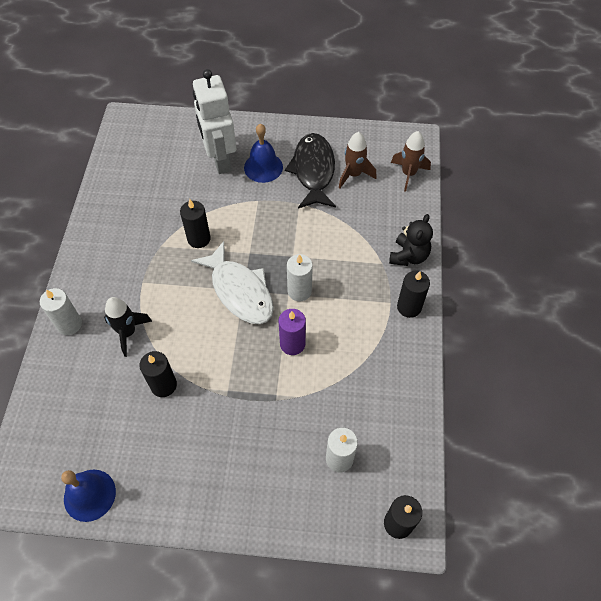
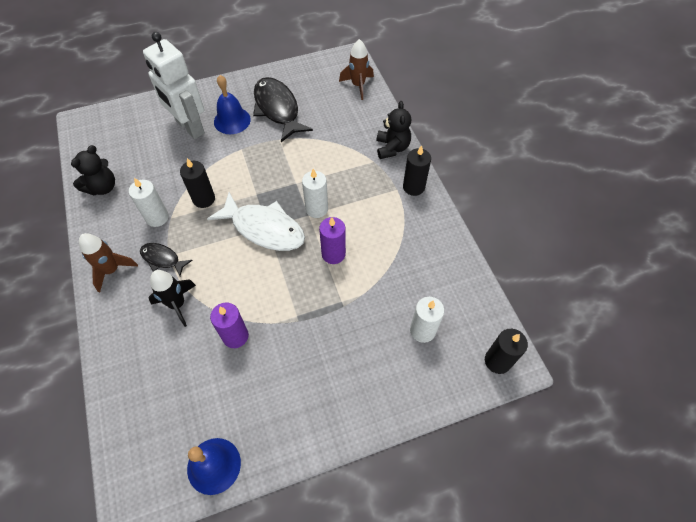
camera: 25 degrees left, 0 degrees up
white candle [40,288,82,335] -> white candle moved to [129,178,169,227]
black candle [139,351,177,397] -> purple candle [210,302,249,348]
brown rocket [339,132,377,188] -> brown rocket moved to [79,233,138,292]
none -> black teddy bear [71,145,115,195]
none -> black fish [140,243,193,276]

